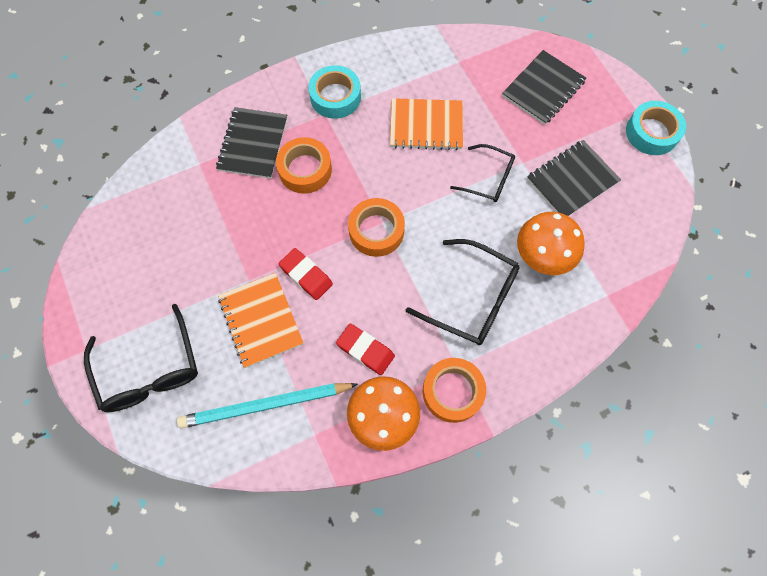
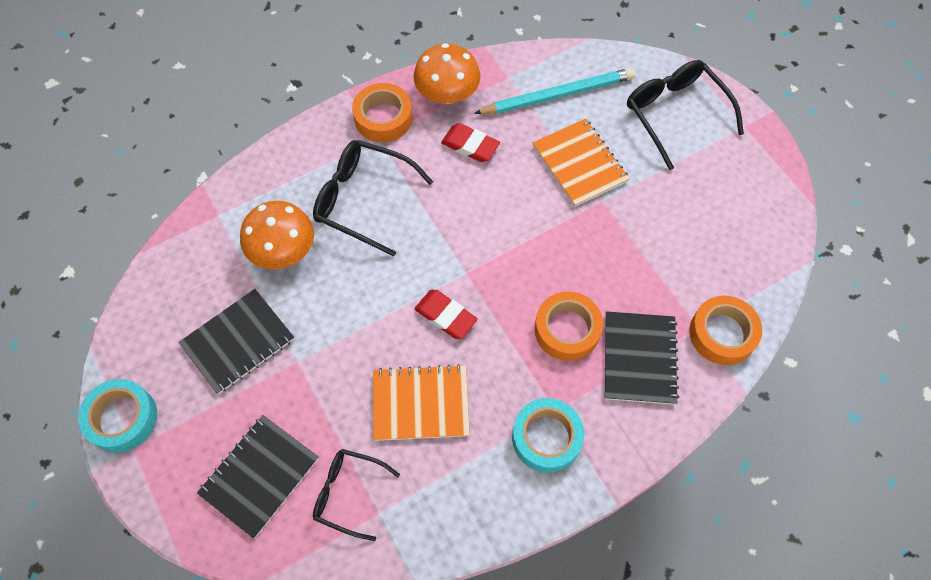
camera: 175 degrees right, 5 degrees down
red eraser [278,248,333,300] -> red eraser moved to [414,290,478,339]
orange tape [348,198,405,257] -> orange tape moved to [689,296,762,365]
black glasses [450,144,515,202] -> black glasses moved to [313,449,400,541]

